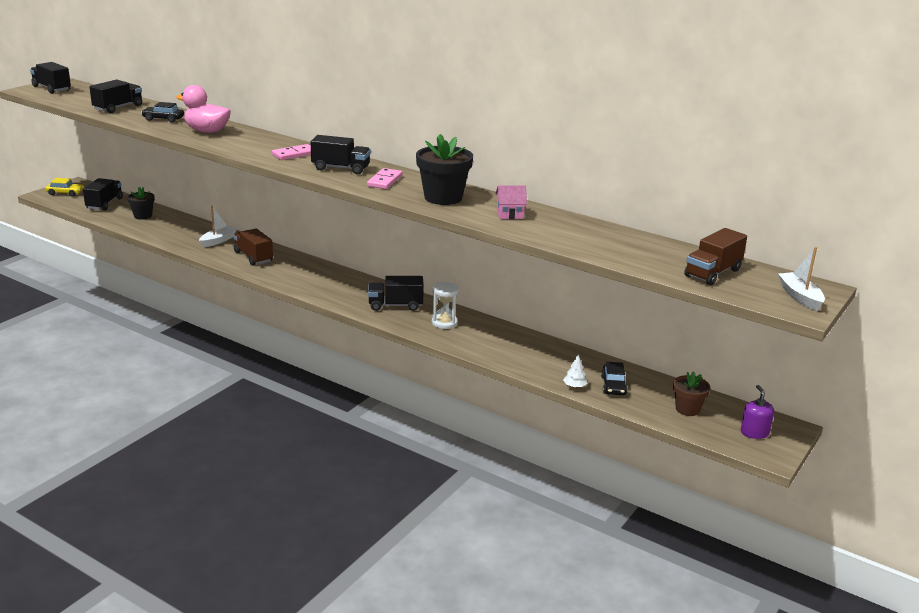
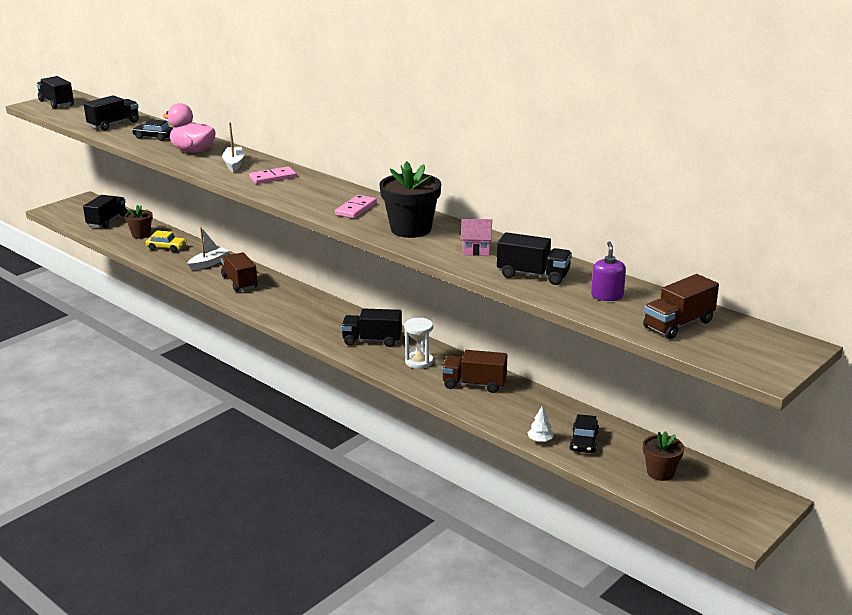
camera: 10 degrees right, 0 degrees up
yellow car [45,178,84,197] -> yellow car moved to [146,230,187,252]
black flower pot [127,187,155,220] -> brown flower pot [125,205,153,239]
black truck [311,135,371,174] -> black truck moved to [497,232,572,285]
purple soap dispenser [741,385,774,439] -> purple soap dispenser moved to [591,241,626,301]
white boat [778,247,825,311] -> white boat moved to [222,122,244,172]
none -> brown truck [442,350,507,393]

